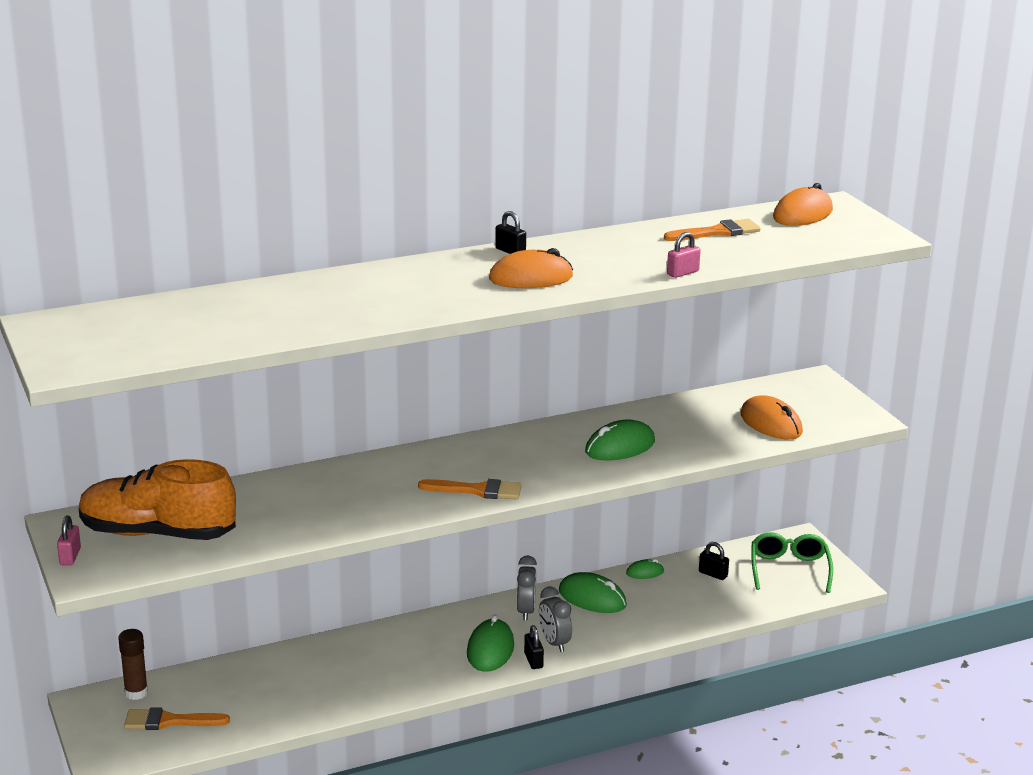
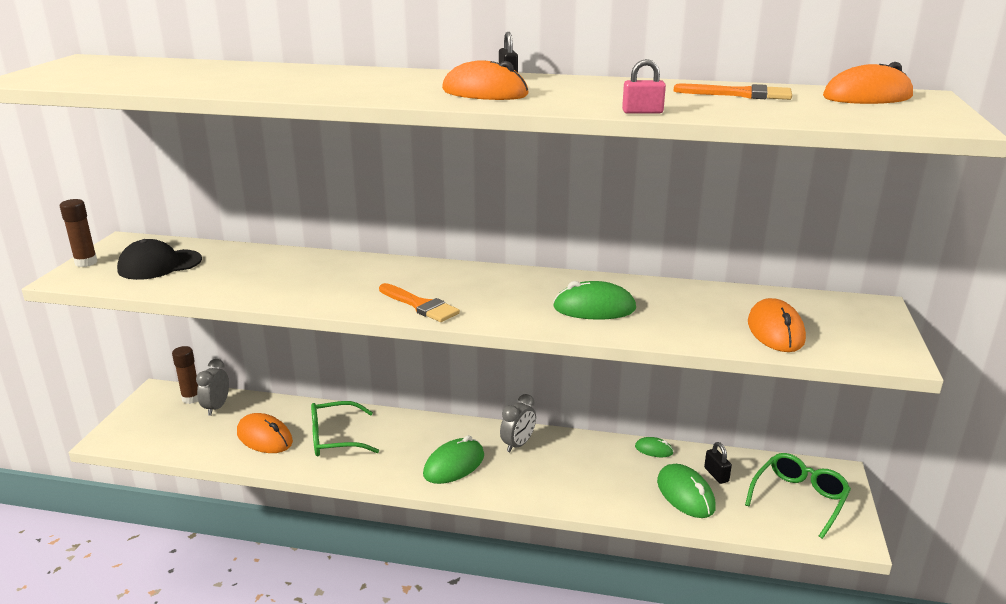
camera: 35 degrees right, 0 degrees up
pink padlock [57,515,81,565] -> brown glue stick [60,199,98,267]
orange shoe [79,459,236,540] -> black cap [117,239,202,280]
orange brush [124,708,230,730] -> none
black padlock [524,625,544,669] -> none
grey clock [539,586,572,652] -> grey clock moved to [196,359,229,416]
green mouse [559,572,627,613] -> green mouse moved to [657,464,716,518]
none -> orange mouse [237,413,293,453]
none -> green glasses [311,401,379,456]

